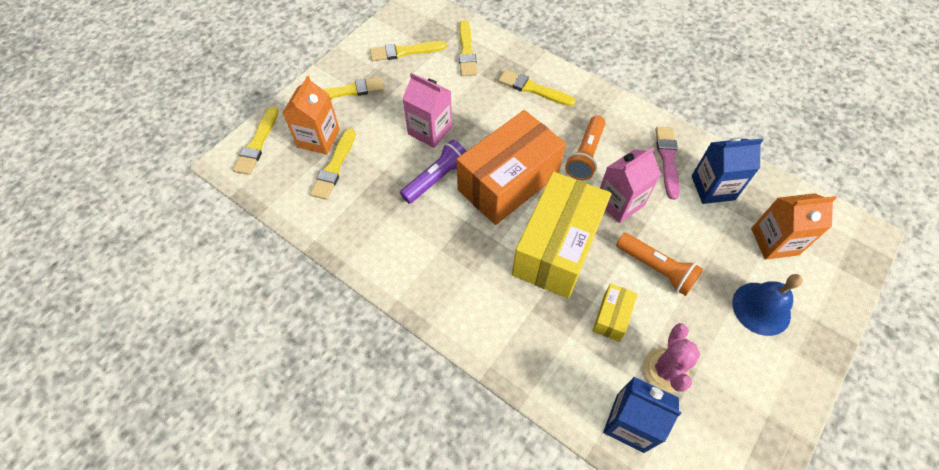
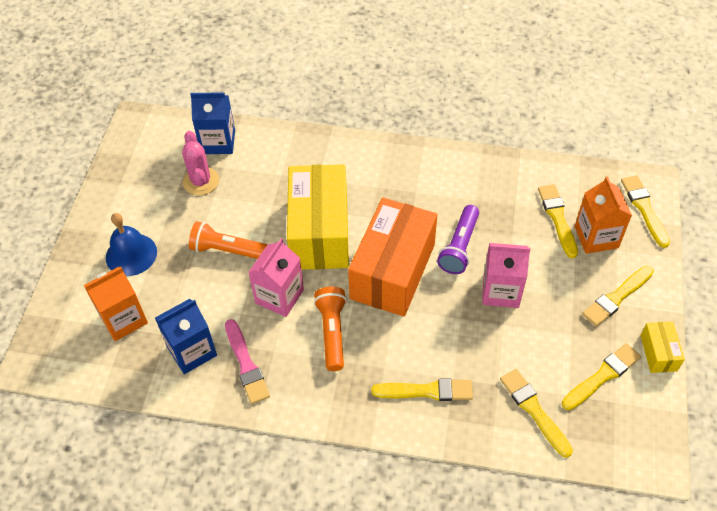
camera: 155 degrees right, 5 degrees down
yellow box [592,284,638,342] -> yellow box moved to [640,321,685,373]

